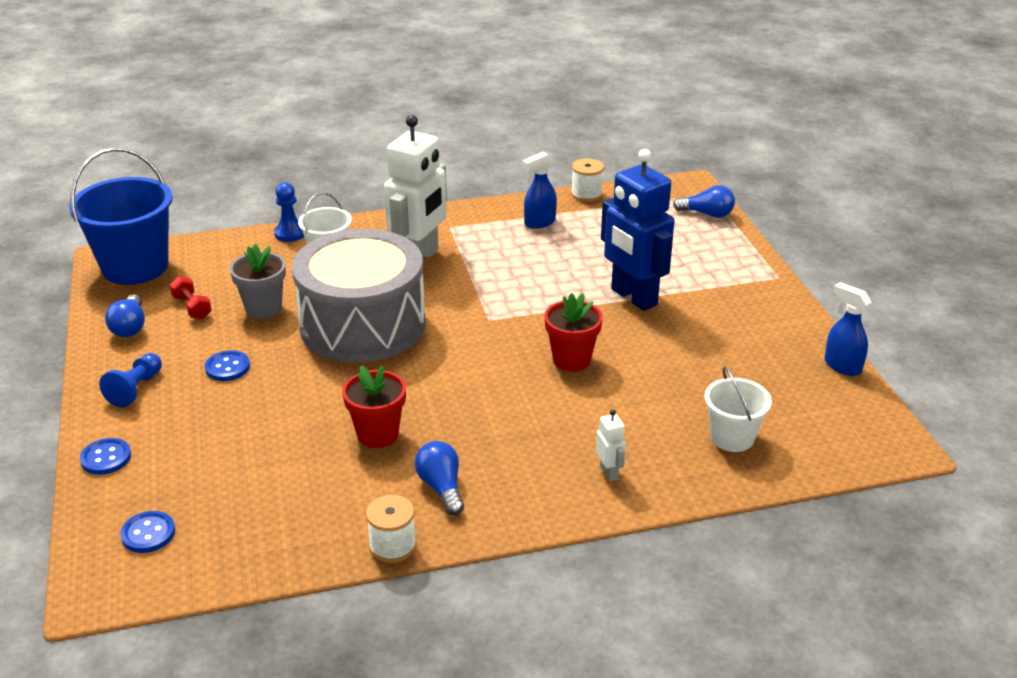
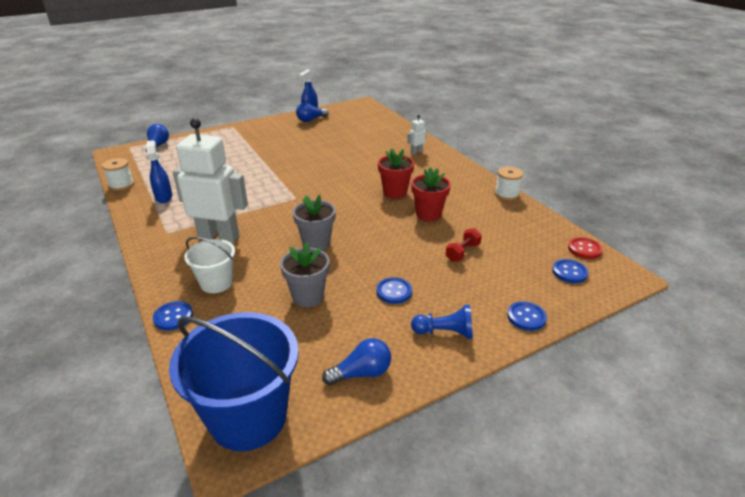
camera: 105 degrees left, 0 degrees up
red dumbbell [170,276,212,319] -> red dumbbell moved to [445,228,482,262]
blue pawn [274,182,304,242] -> blue button [153,301,193,330]
grey drum [292,229,426,363] -> grey flower pot [293,195,336,251]
blue light bulb [415,441,464,515] -> blue light bulb moved to [296,103,328,122]
blue spray bottle [522,152,557,229] -> blue spray bottle turned 150 degrees counterclockwise [146,140,172,203]
red flower pot [544,293,603,372] -> red flower pot moved to [378,148,414,199]
blue robot [601,149,674,311] -> none
white bucket [705,366,772,452] -> none
none -> red button [568,237,603,259]

